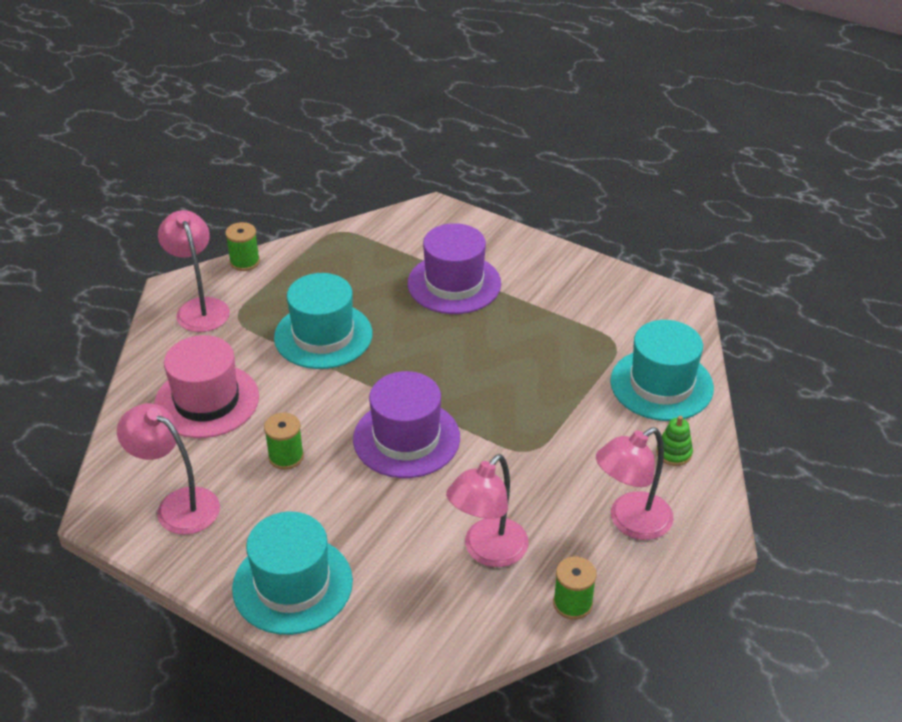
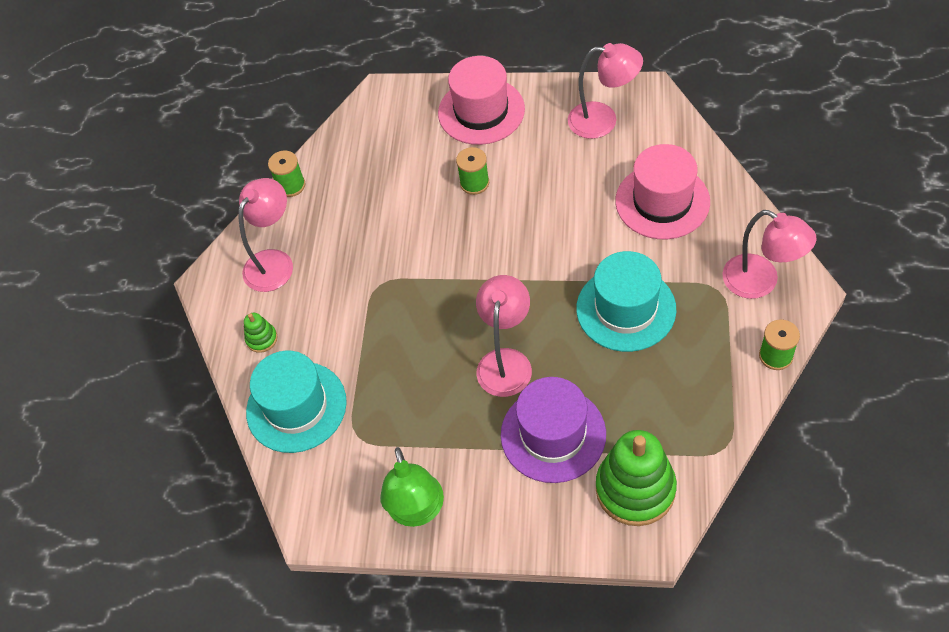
camera: 160 degrees right, 15 degrees up
turquoise hat [232,512,353,635] -> pink hat [438,56,525,145]
green spool [264,413,304,470] -> green spool moved to [456,147,489,195]
purple hat [353,371,460,478] -> none
pink lamp [446,454,529,567] -> pink lamp moved to [476,275,532,397]
none -> green lamp [380,447,444,527]
none -> green stacking toy [596,430,677,526]

